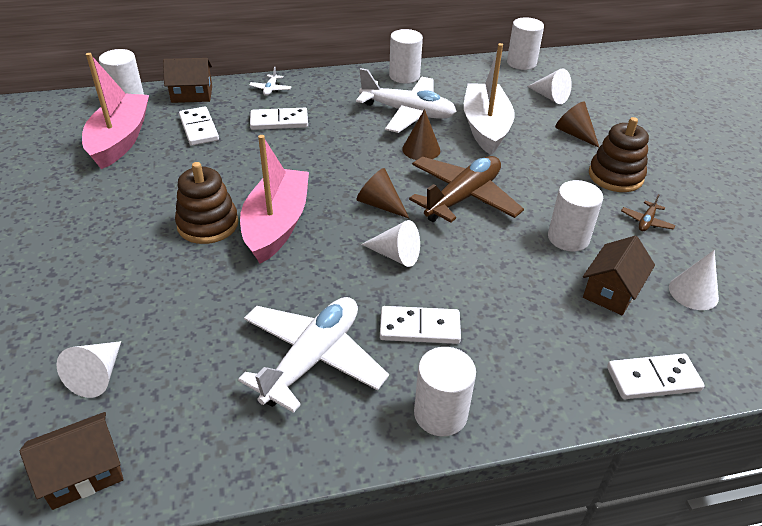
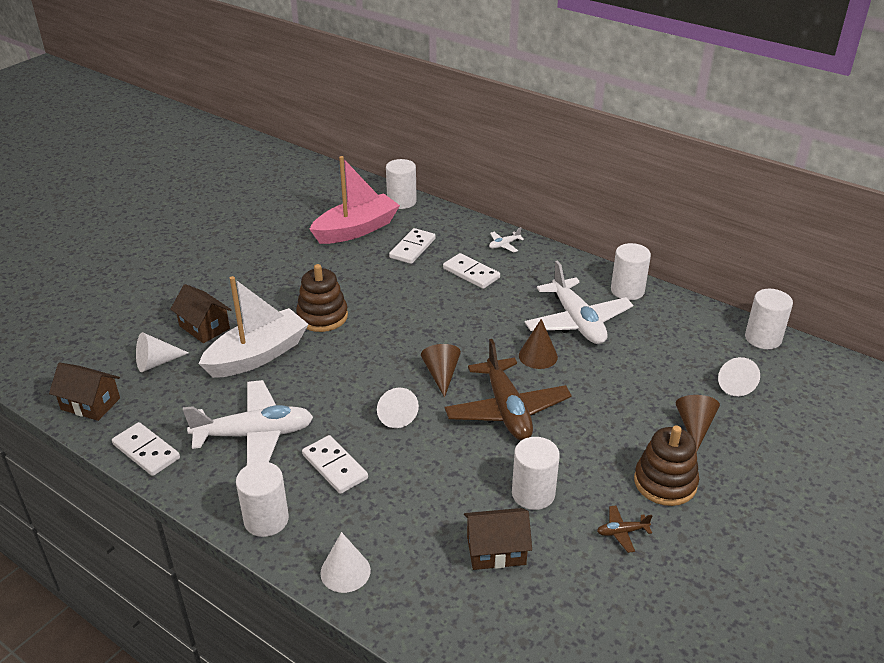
camera: 50 degrees right, 5 degrees down
brown house [163,58,212,103] -> brown house moved to [170,284,232,343]
pink boat [240,135,309,264] -> none
brown plane [409,156,524,223] -> brown plane turned 75 degrees clockwise [445,339,572,441]
white boat [464,43,515,155] -> white boat moved to [199,276,309,378]
white domino [607,354,704,399] -> white domino moved to [112,422,180,476]
white cone [669,250,719,310] -> white cone moved to [320,532,371,593]

